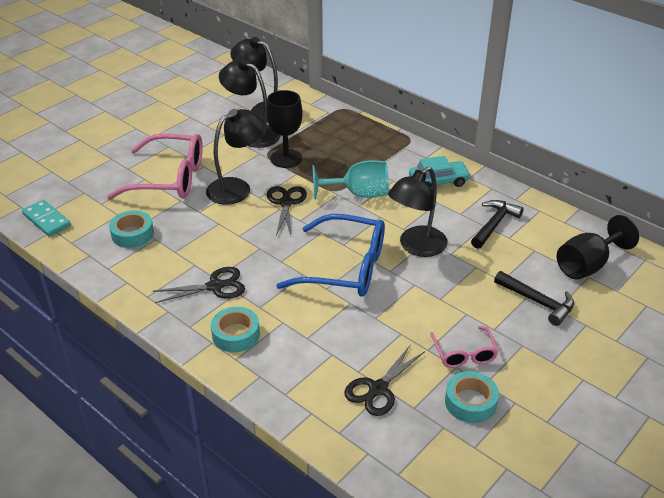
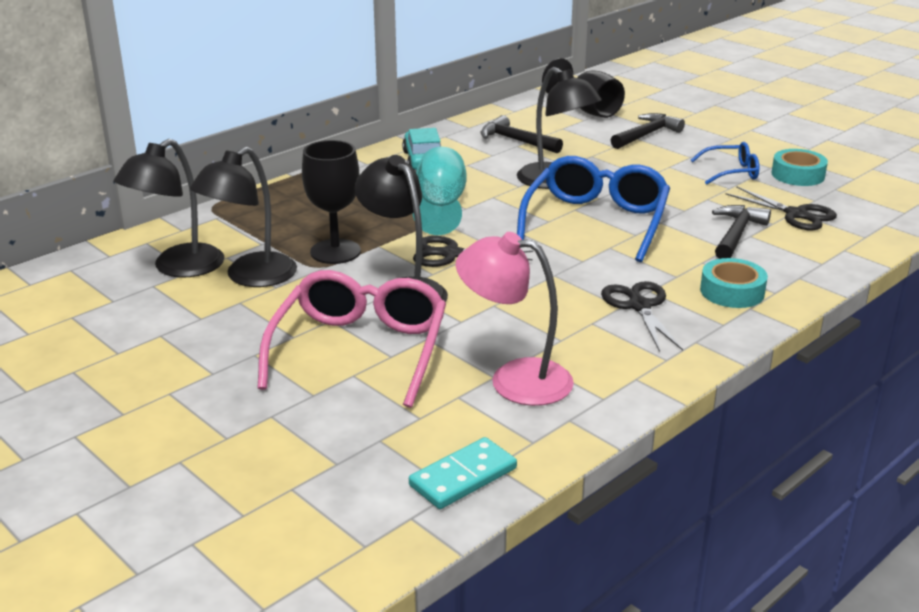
camera: 85 degrees left, 10 degrees down
turquoise tape [109,210,154,248] -> pink lamp [456,232,574,406]
pink glasses [430,326,498,368] -> blue glasses [691,142,759,185]
none -> black hammer [712,205,771,259]

